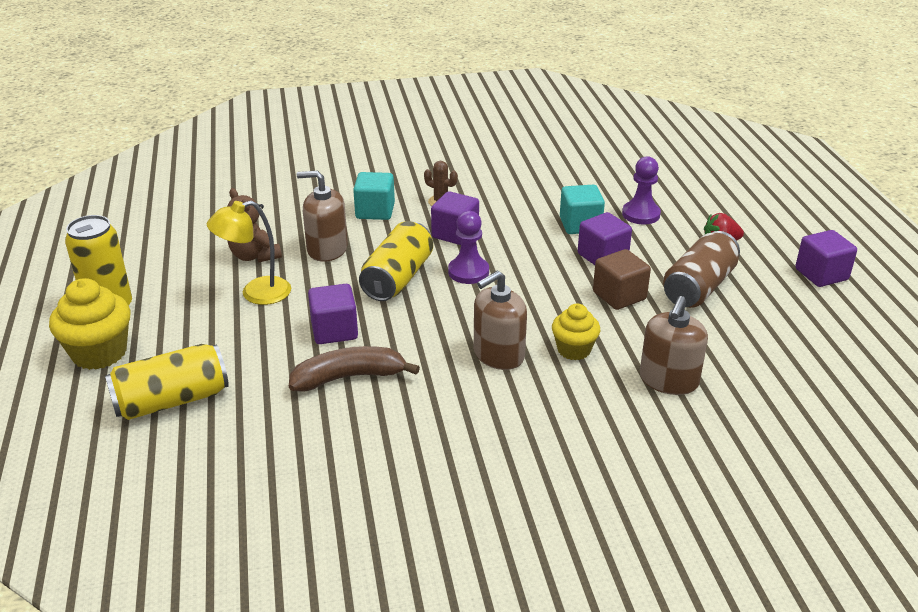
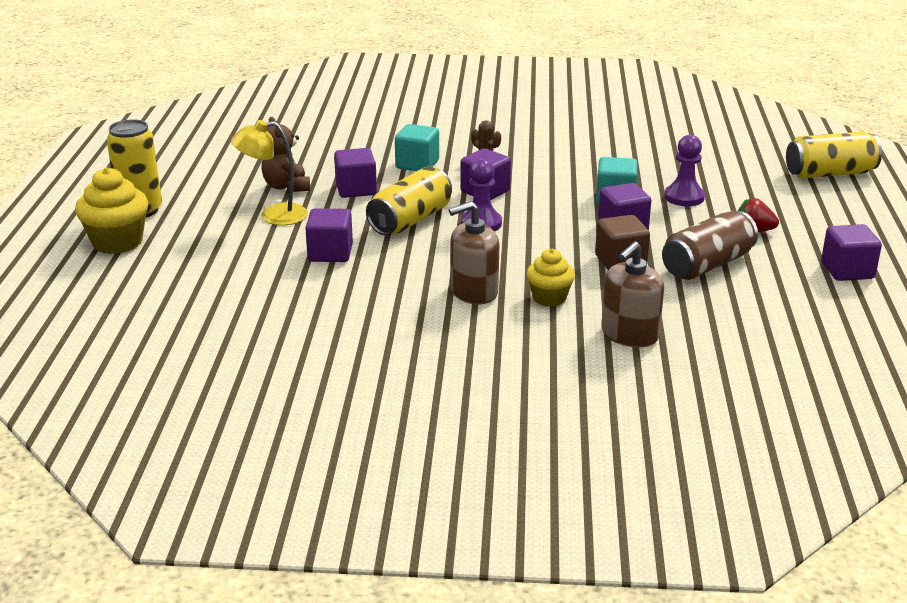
camera: 15 degrees right, 5 degrees down
yellow can [105,344,229,420] -> yellow can moved to [786,132,882,178]
brown banana [289,346,420,392] -> none
brown soap dispenser [297,170,348,262] -> purple cube [334,148,377,198]

